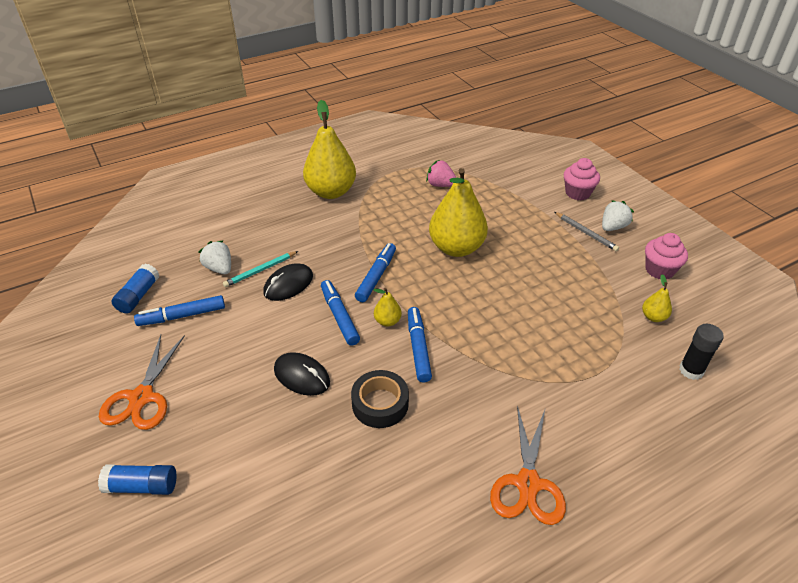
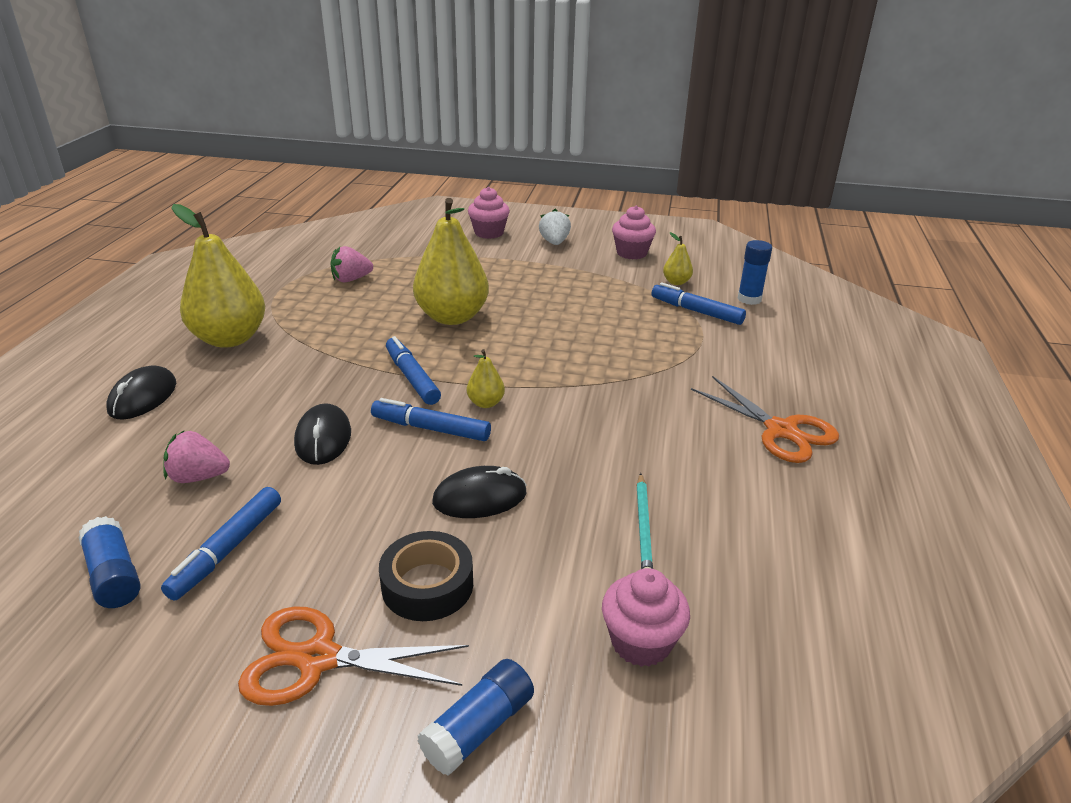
camera: 50 degrees left, 10 degrees down
orange scissors [99,335,185,430] -> orange scissors turned 135 degrees clockwise [238,606,469,706]
white strawberry [199,240,231,274] -> pink strawberry [163,430,230,483]
turquoise pencil [223,251,298,287] -> turquoise pencil moved to [637,473,653,569]
black tape [351,370,409,428] -> black tape moved to [379,531,473,621]
blue marker [408,307,432,382] -> blue marker moved to [652,282,746,325]
grey pencil [555,212,619,252] -> none
black glue stick [679,324,724,380] -> blue glue stick [737,240,772,305]
none -> black mouse [106,365,176,420]
none -> pink cupcake [602,568,690,667]

